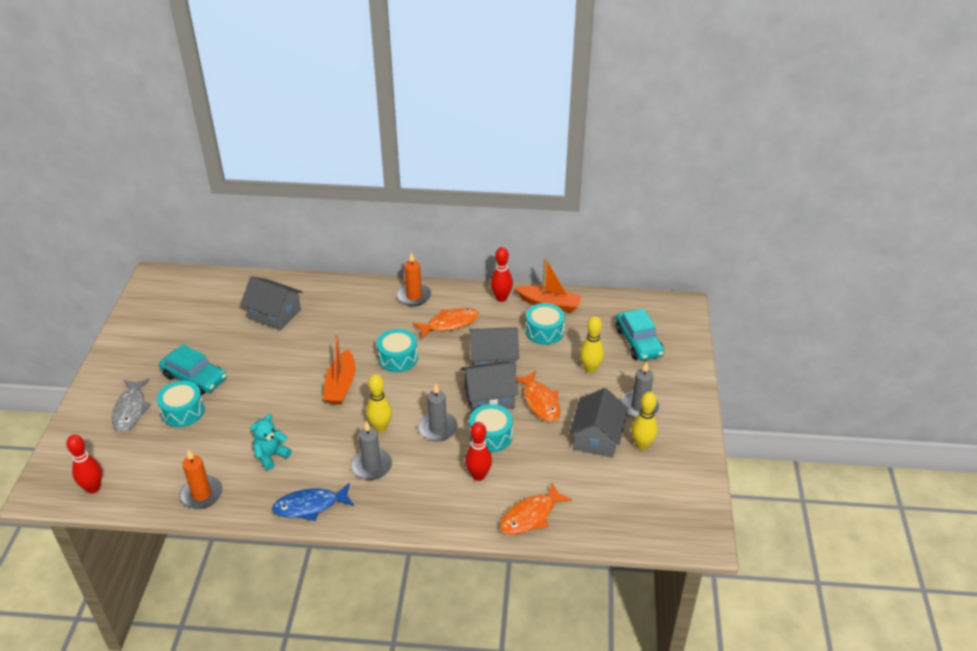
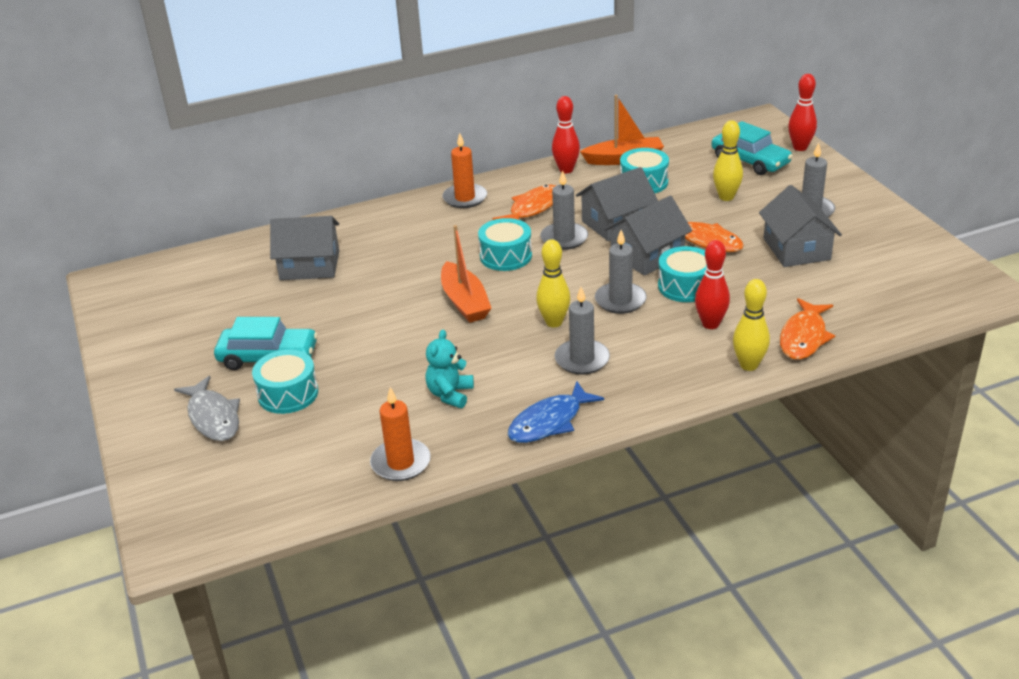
camera: 25 degrees left, 5 degrees down
red bowling pin [66,434,102,493] -> red bowling pin moved to [788,74,817,151]
yellow bowling pin [631,392,658,450] -> yellow bowling pin moved to [733,279,770,371]
none -> grey candle [540,170,588,250]

